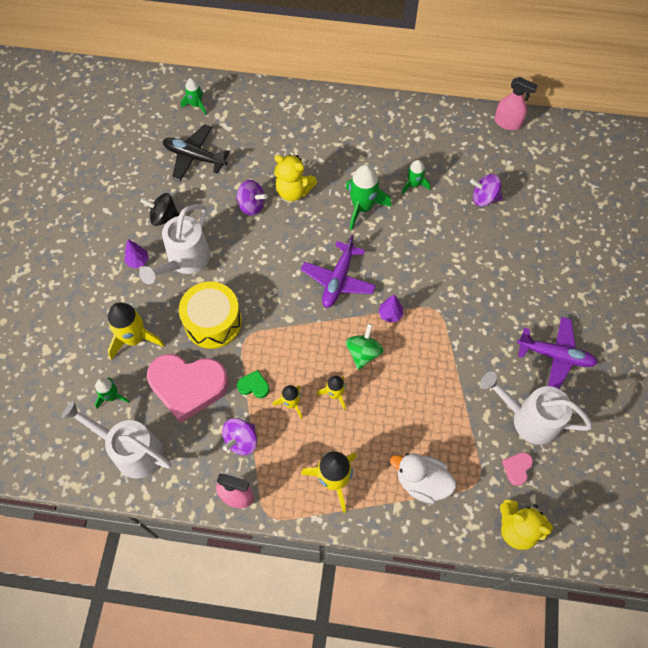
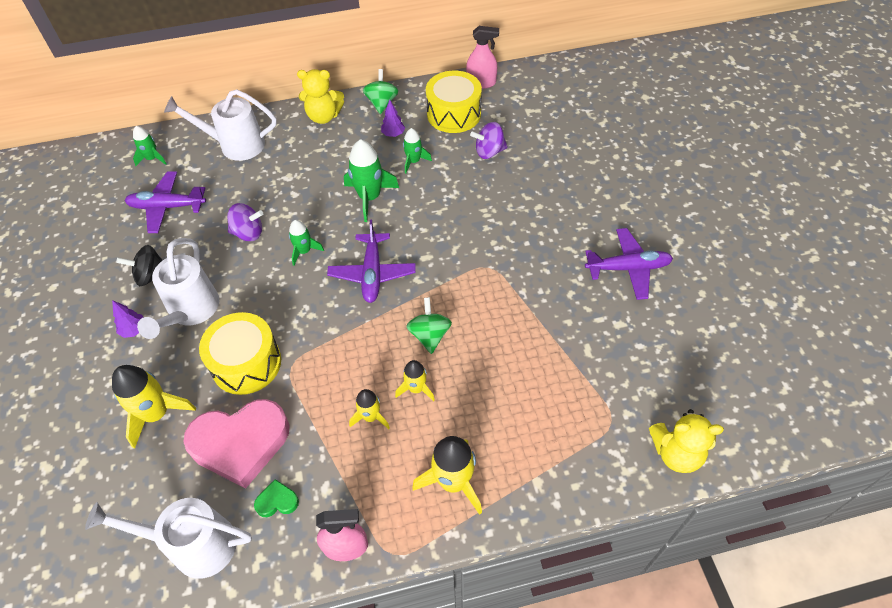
camera: 20 degrees left, 10 degrees down
green rocket [95,377,129,409] -> green rocket moved to [289,220,324,266]
black plane [163,124,230,181] -> purple plane [125,172,206,233]
purple spinning top [222,418,257,455] -> none
green heart [237,370,269,398] -> green heart moved to [254,479,299,517]
yellow teddy bear [274,155,317,201] -> yellow teddy bear moved to [297,69,344,124]
purple tree [378,295,403,323] -> purple tree moved to [381,99,405,137]
white duck [390,453,456,504] -> none
white watering can [481,371,593,445] -> white watering can moved to [164,89,277,161]
pink heart [502,452,533,486] -> none
none -> green spinning top [363,69,398,114]
none -> yellow drum [426,71,482,133]

